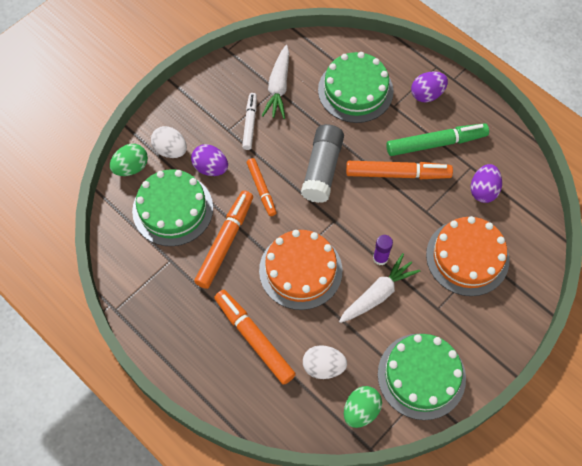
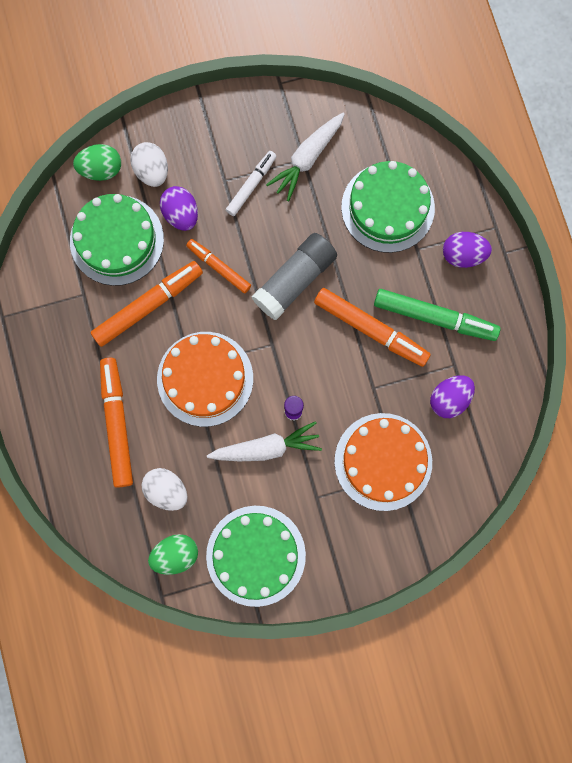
camera: 30 degrees right, 15 degrees up
orange marker [247,158,276,216] -> orange marker turned 120 degrees clockwise [186,239,251,293]

